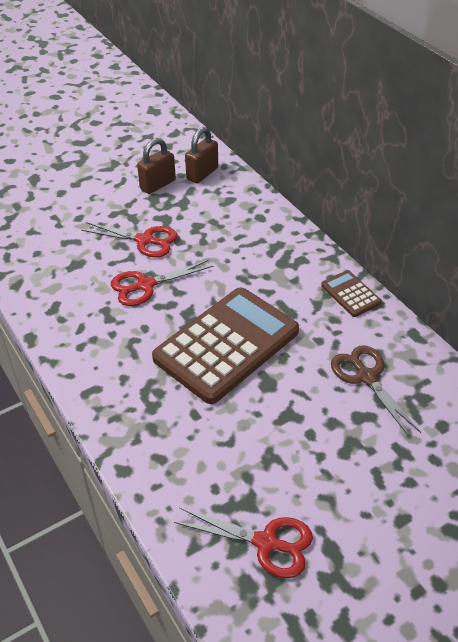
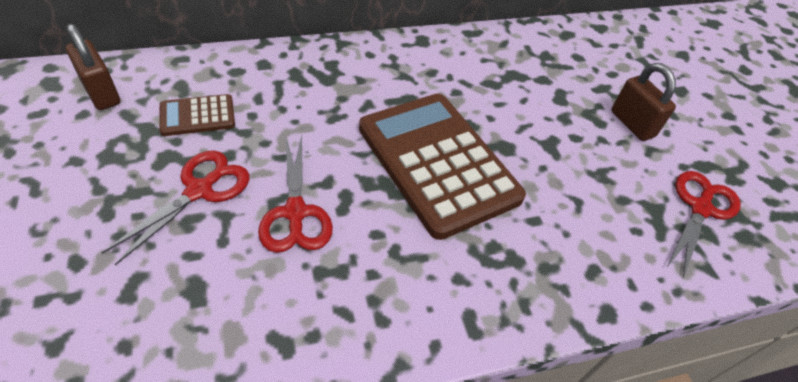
camera: 80 degrees left, 5 degrees up
brown padlock [137,138,176,194] -> brown padlock moved to [611,63,676,141]
brown calculator [321,270,382,317] -> brown calculator moved to [159,94,235,136]
brown scissors [331,345,421,437] -> none

